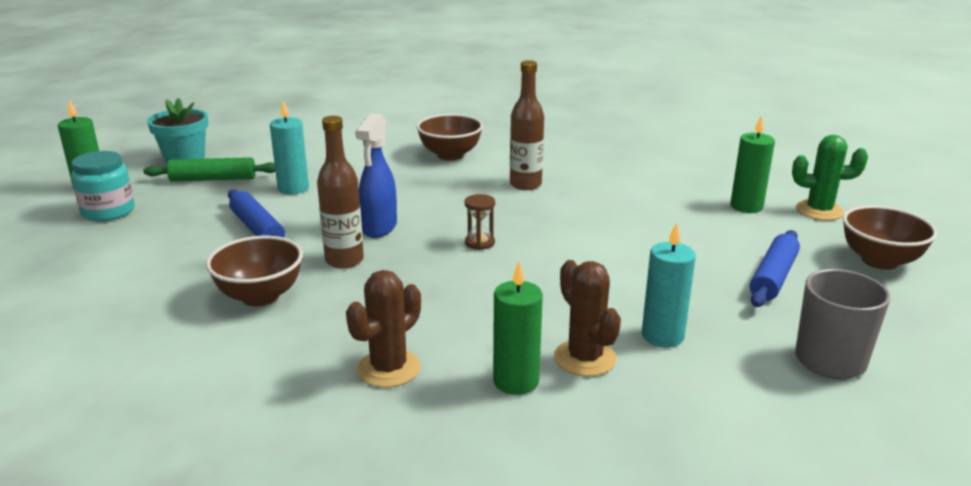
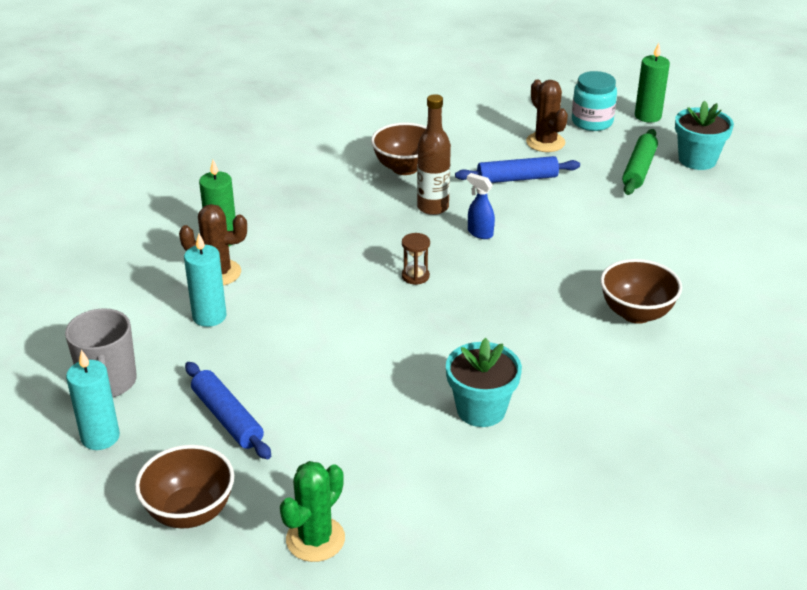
camera: 115 degrees right, 10 degrees up
turquoise candle [270,100,309,194] -> turquoise candle moved to [66,350,120,450]
brown cactus [346,270,421,388] -> brown cactus moved to [526,80,568,152]
blue spray bottle [355,113,397,238] -> blue spray bottle [467,173,495,239], size x0.61
brown bottle [510,60,544,190] -> none
green candle [730,115,775,213] -> none
none -> turquoise flower pot [446,338,522,427]

